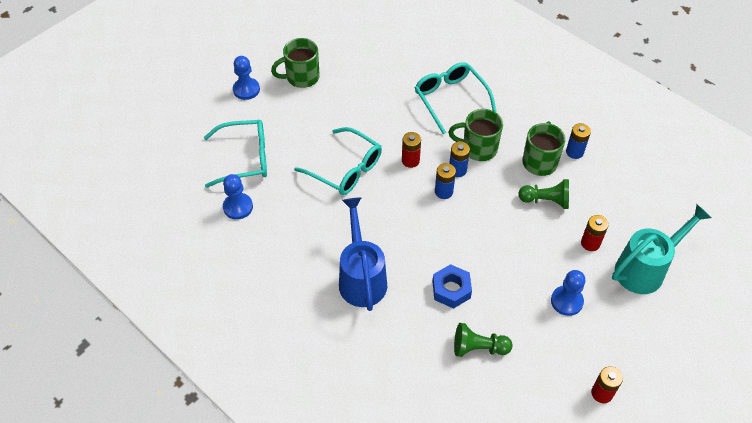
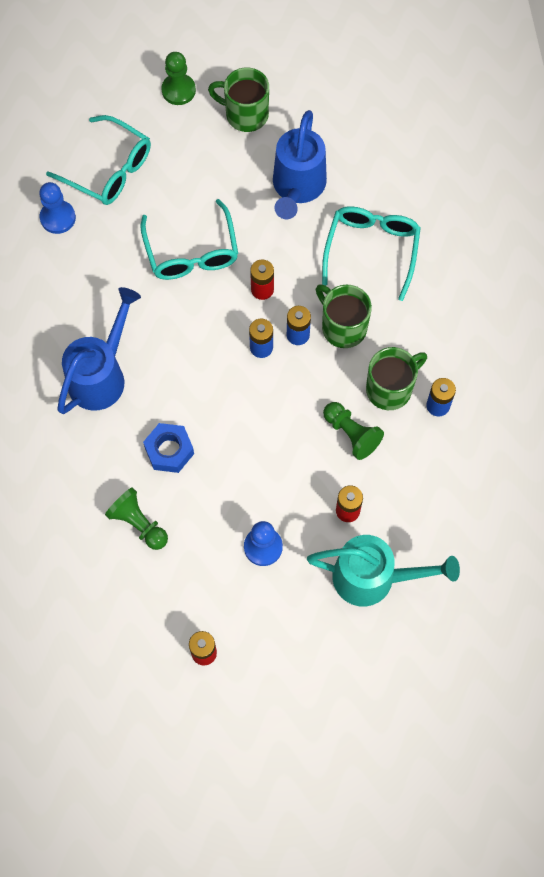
camera: 40 degrees right, 15 degrees up
blue pawn [233,56,260,100] -> green pawn [162,52,196,105]
none -> blue watering can [273,110,327,219]

